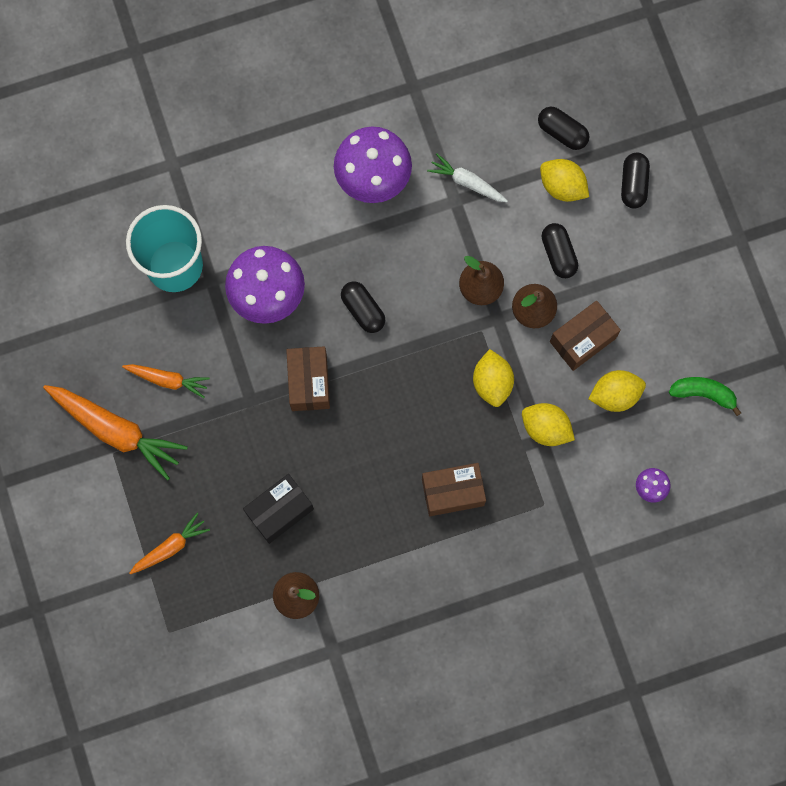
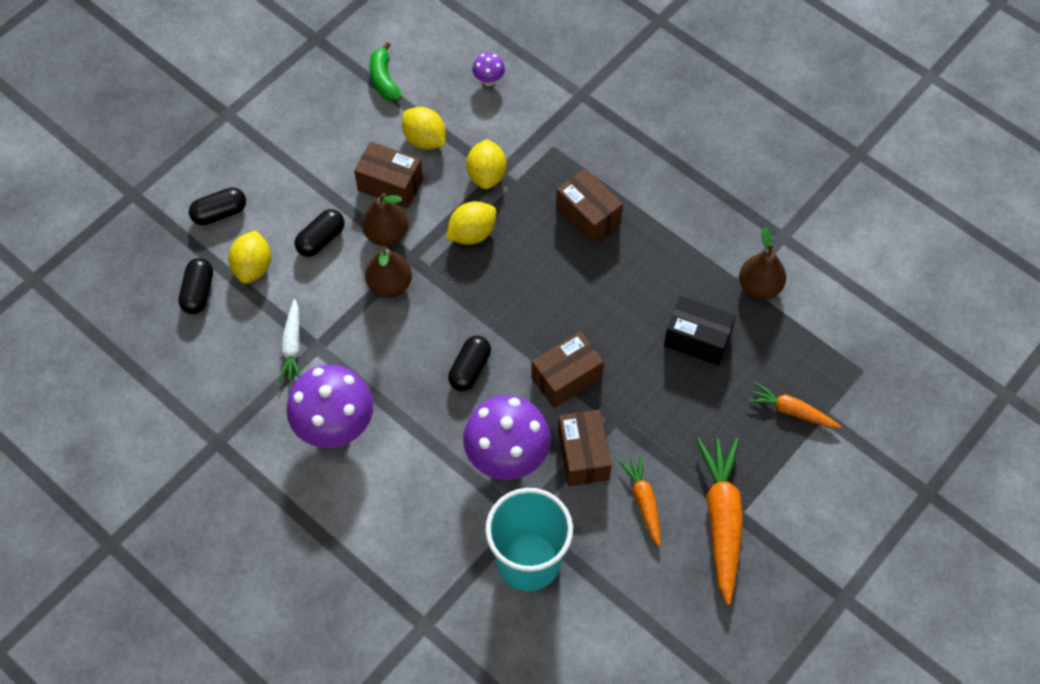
camera: 120 degrees left, 15 degrees down
none -> brown box [558,409,612,486]

